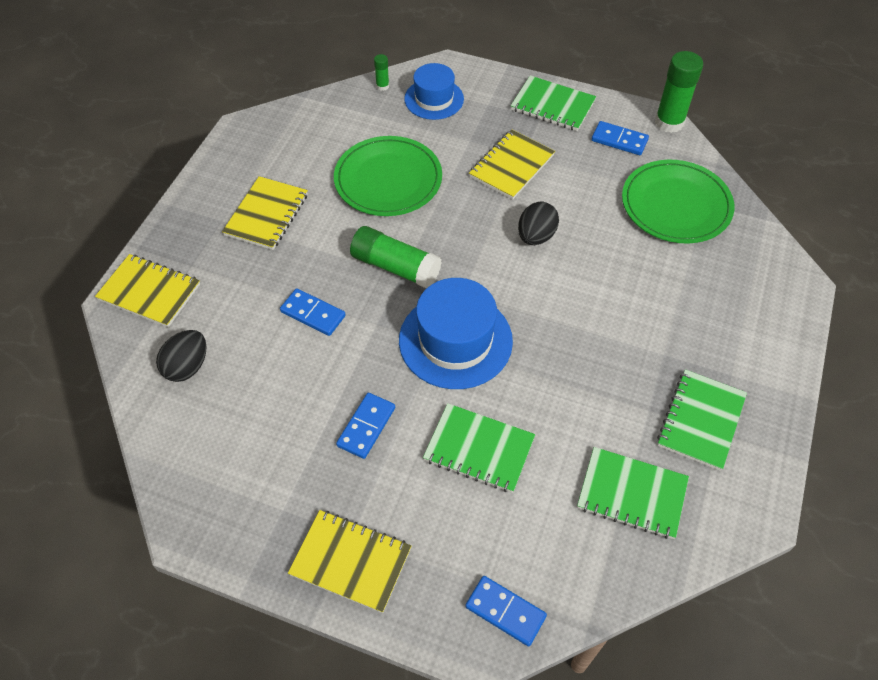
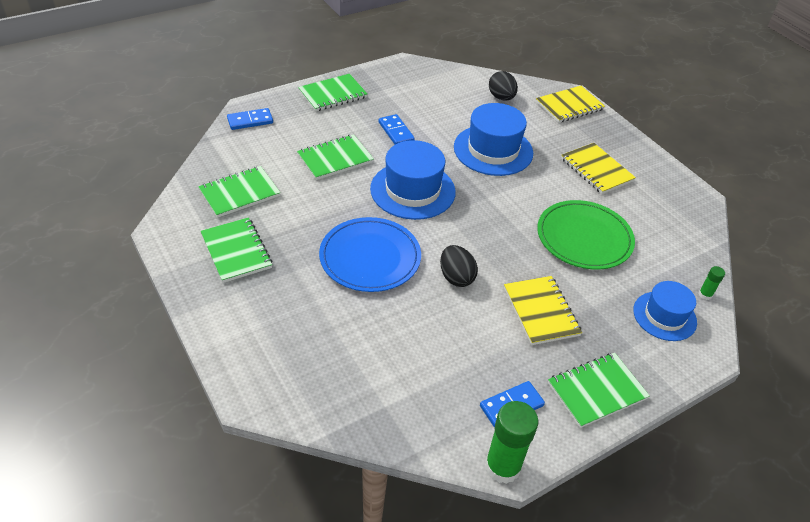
camera: 125 degrees right, 10 degrees down
blue domino [280,288,346,336] -> blue hat [454,103,533,176]
yellow notebook [288,510,411,613] -> green notebook [298,74,368,111]
green glue stick [350,226,442,289] -> none
green plate [622,160,735,244] -> none
none -> blue plate [319,217,421,292]

